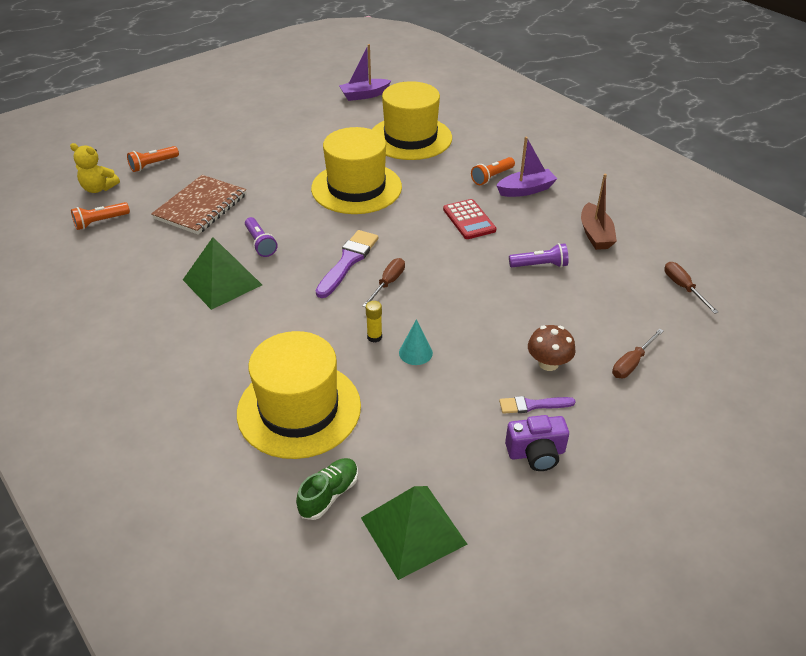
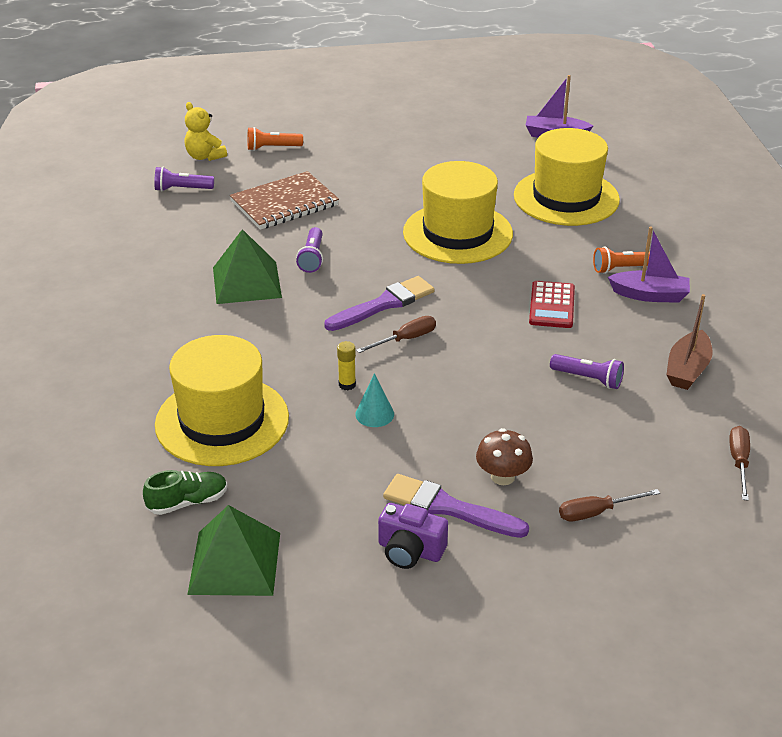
camera: 30 degrees right, 5 degrees down
orange flashlight [71,202,130,230] -> purple flashlight [154,167,214,191]
purple brush [499,396,576,414] -> purple brush [383,474,529,538], size x1.68

